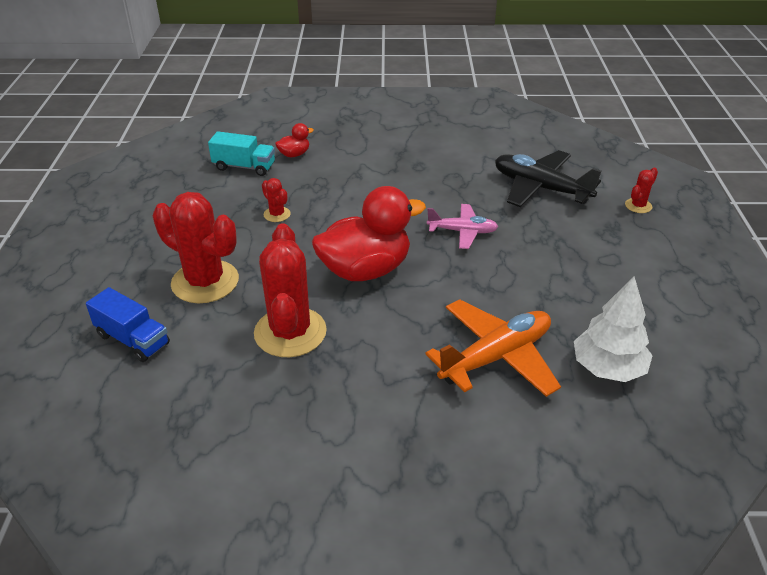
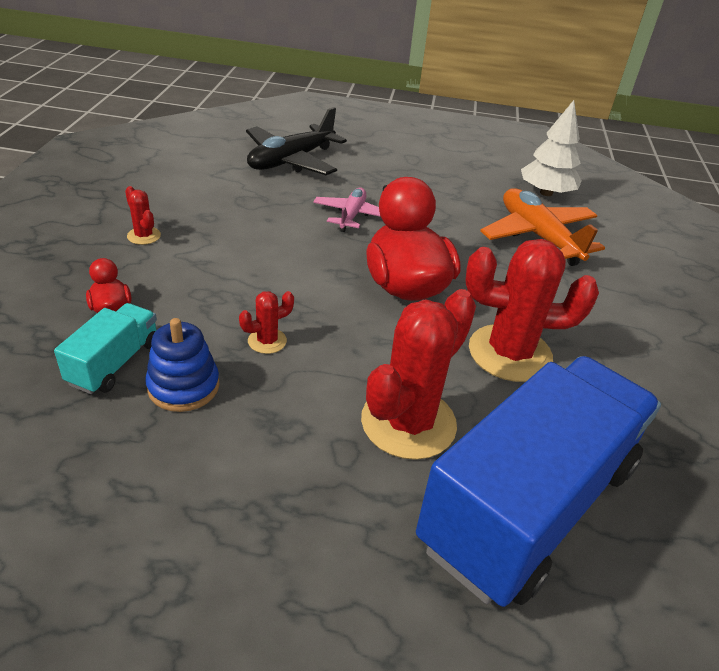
camera: 85 degrees left, 0 degrees up
blue truck [86,287,170,362] -> blue truck [416,356,661,607], size x2.26
red cactus [625,168,658,213] -> red cactus moved to [125,186,161,245]
none -> blue stacking toy [145,318,220,412]

